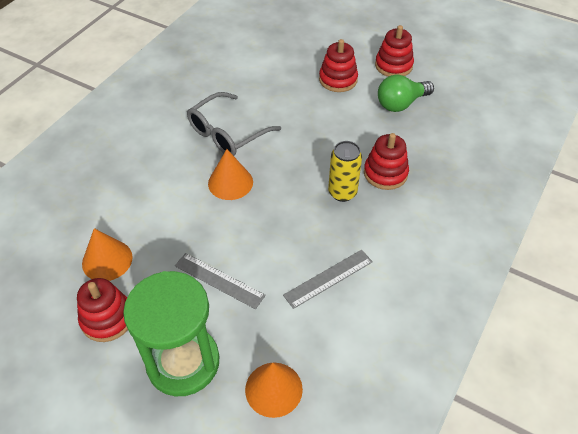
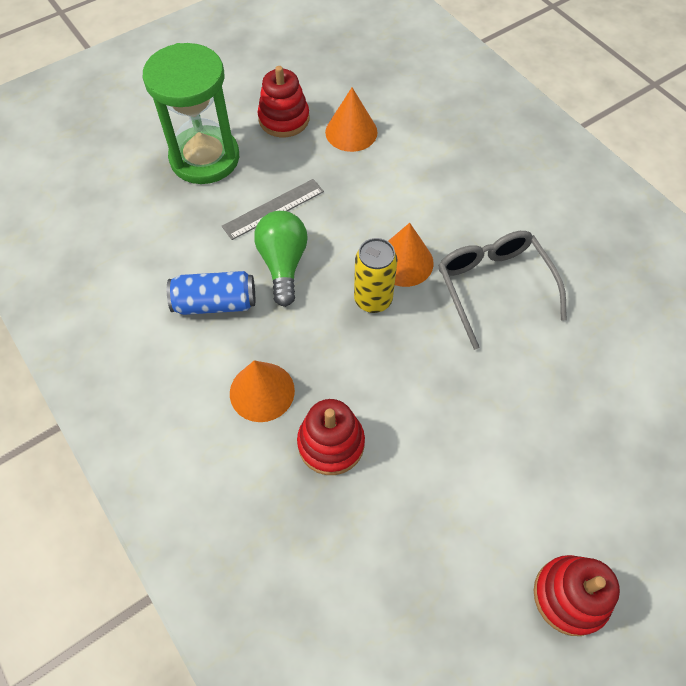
camera: 115 degrees right, 10 degrees up
orange cone [245,363,303,418] -> orange cone moved to [230,360,295,422]
grey ruler [283,250,373,309] -> blue can [167,271,255,315]
red stacking toy [319,39,358,92] -> none
yellow can [328,141,362,202] -> yellow can moved to [354,238,398,313]
green light bulb [378,75,434,112] -> green light bulb moved to [254,211,308,307]

